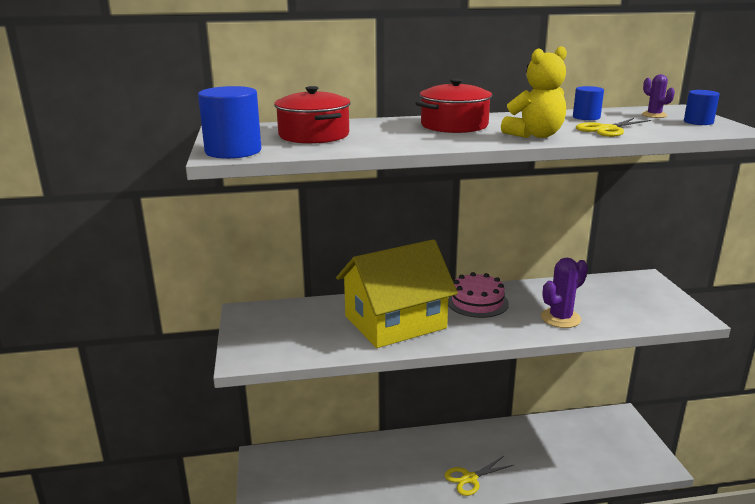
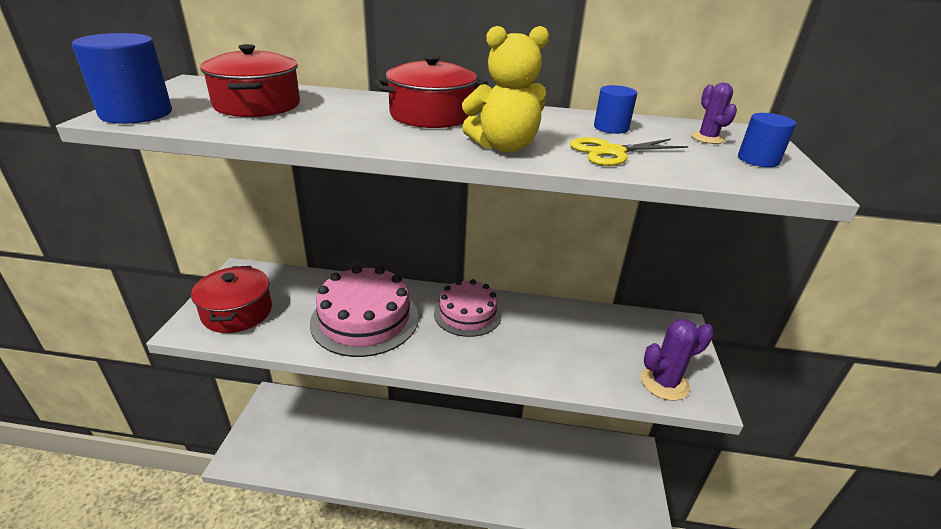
camera: 15 degrees right, 10 degrees up
yellow house [336,239,458,348] -> pink cake [310,266,418,357]
yellow scissors [445,457,514,496] -> none
purple cactus [541,258,588,328] -> purple cactus moved to [641,319,714,401]
none -> red pot [191,266,272,333]

